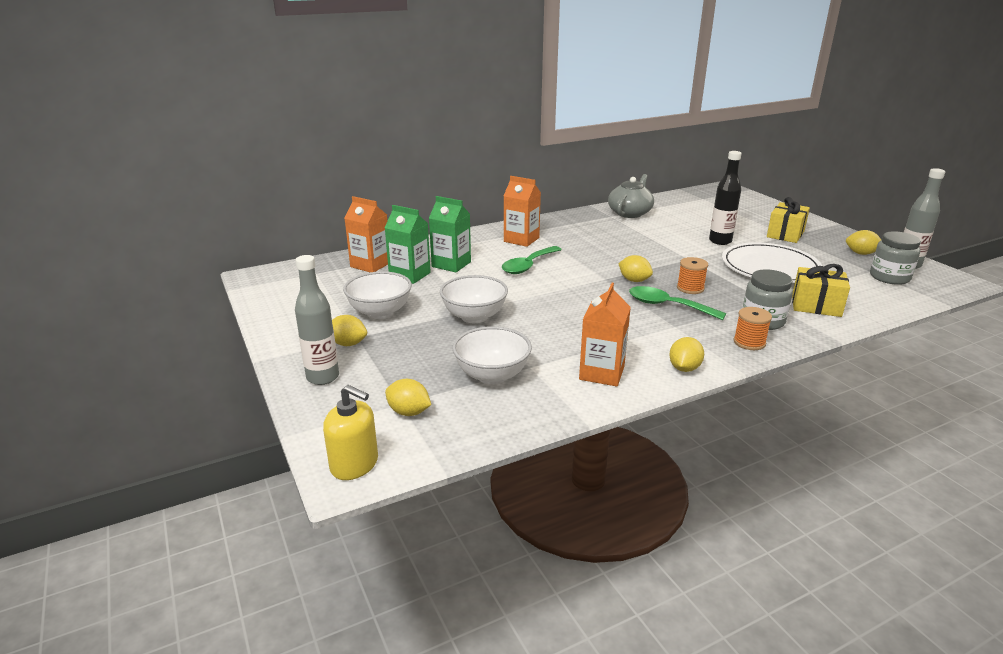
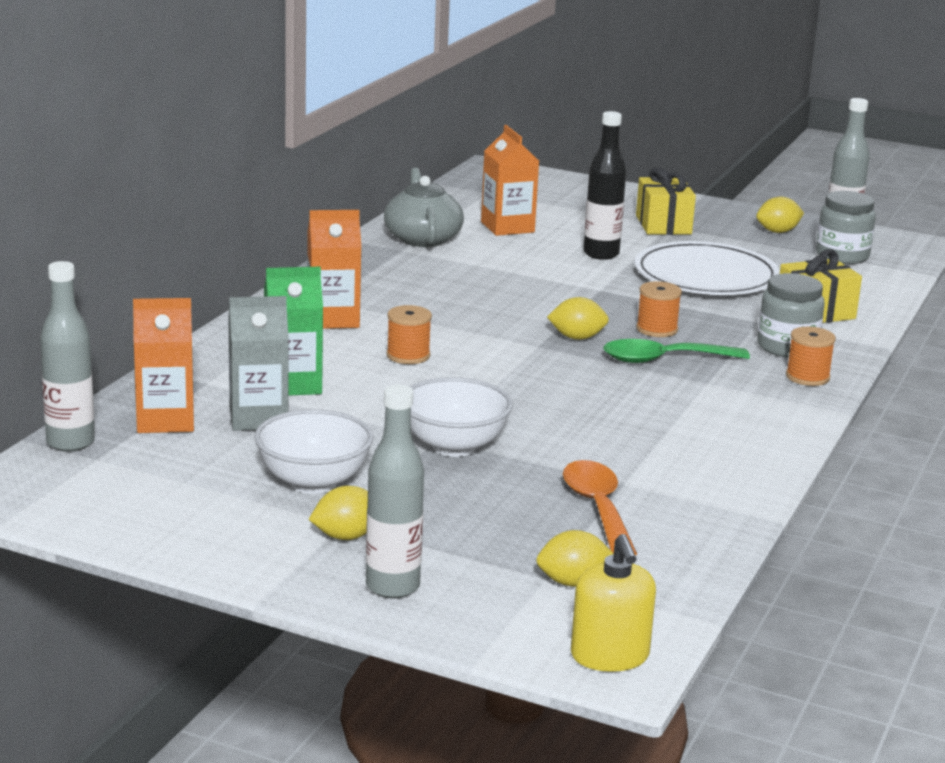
camera: 40 degrees left, 5 degrees down
yellow soap dispenser [323,385,378,480] -> yellow soap dispenser turned 90 degrees clockwise [571,534,656,672]
green carton [385,205,431,284] -> grey carton [228,296,289,431]
white bowl [452,326,532,385] -> orange spoon [563,460,637,556]
green spoon [502,246,562,274] -> orange spool [386,305,432,364]
orange carton [579,283,631,386] -> orange carton moved to [481,125,539,236]
yellow lemon [669,337,704,372] -> none
none -> grey bottle [40,261,95,452]

